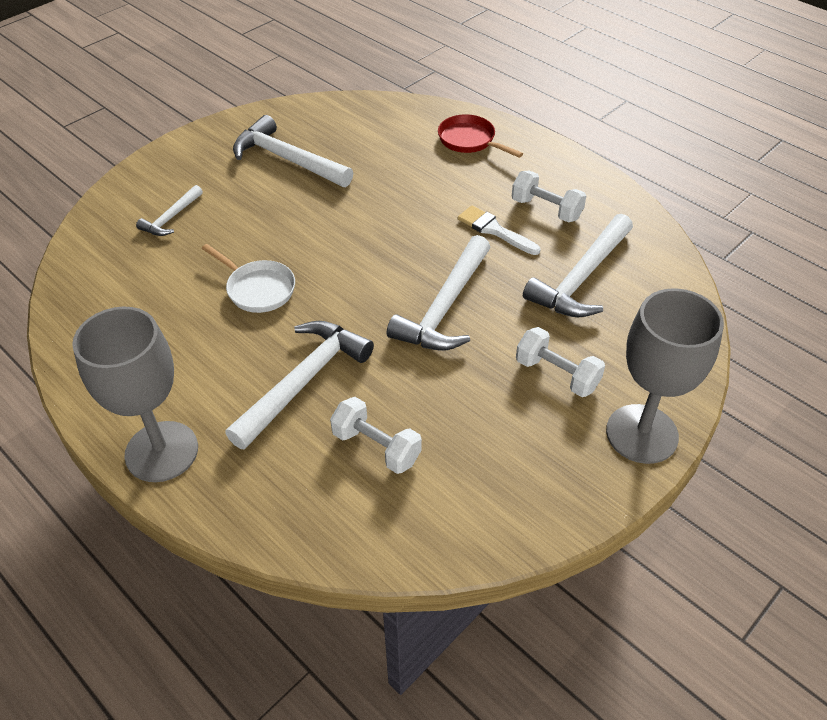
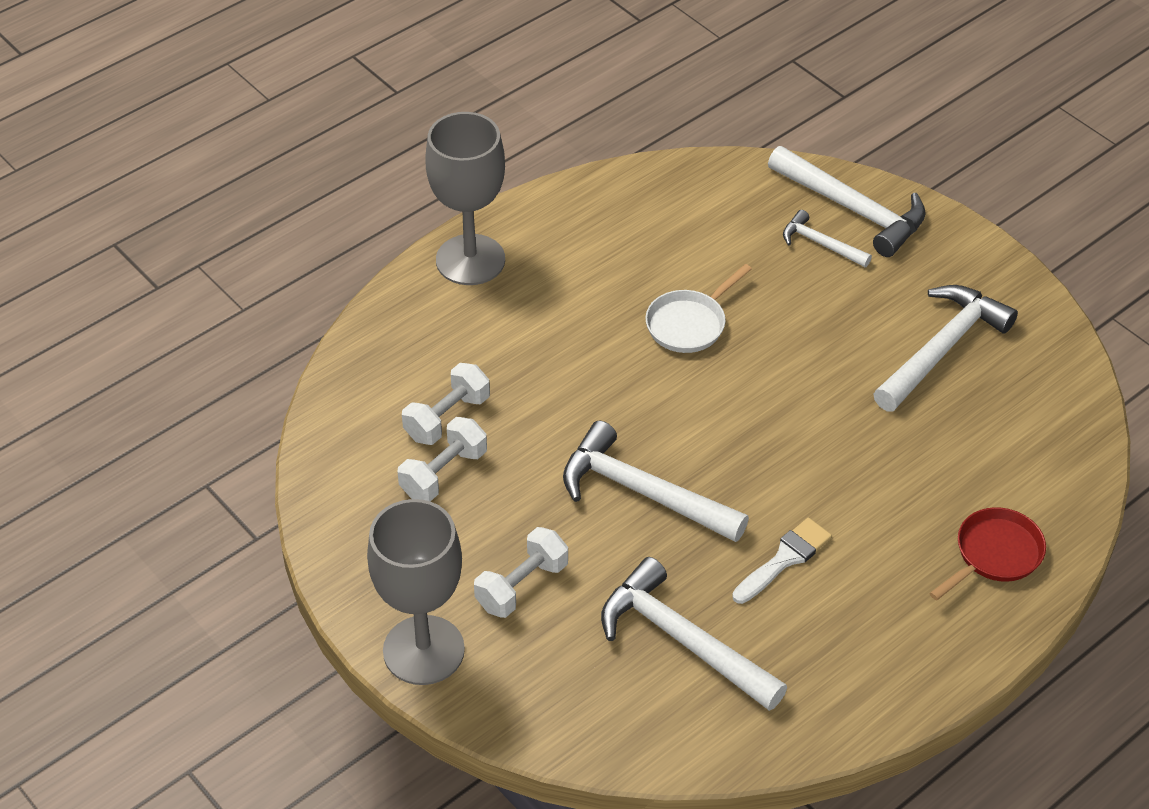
camera: 95 degrees right, 0 degrees up
white hammer [225,321,374,449] -> white hammer moved to [768,146,926,257]
white dumbbell [512,171,586,222] -> white dumbbell moved to [398,417,487,501]

